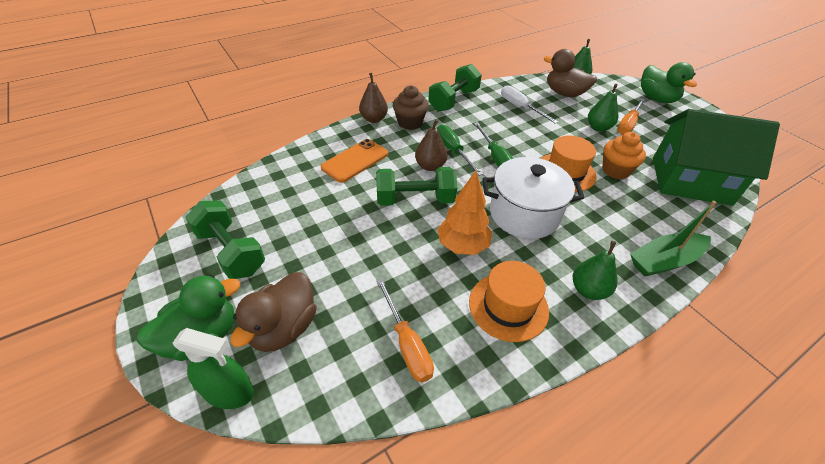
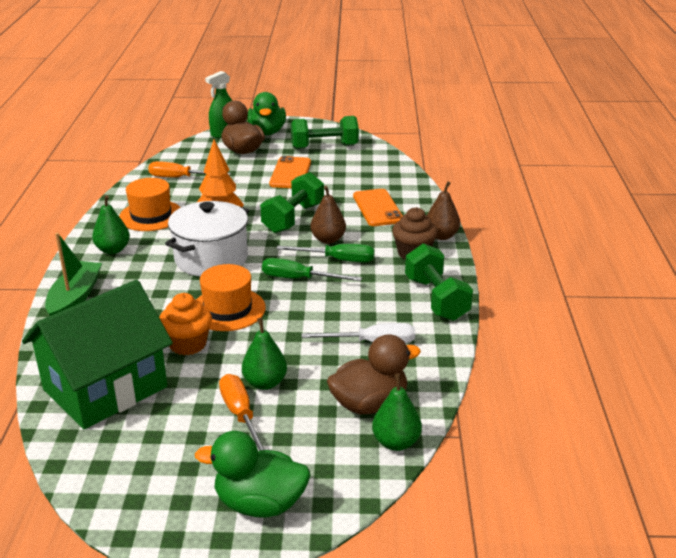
camera: 125 degrees right, 15 degrees down
none -> orange phone [269,156,311,188]

